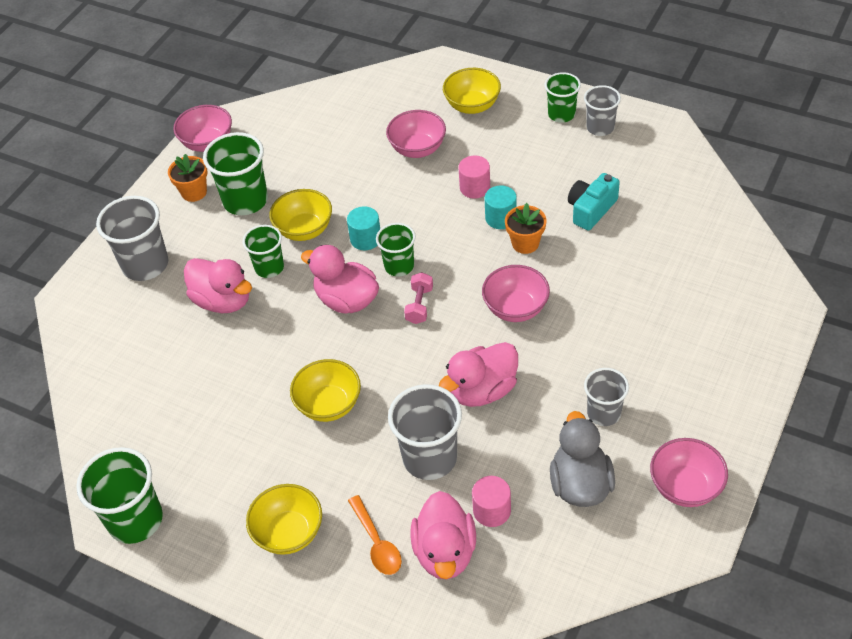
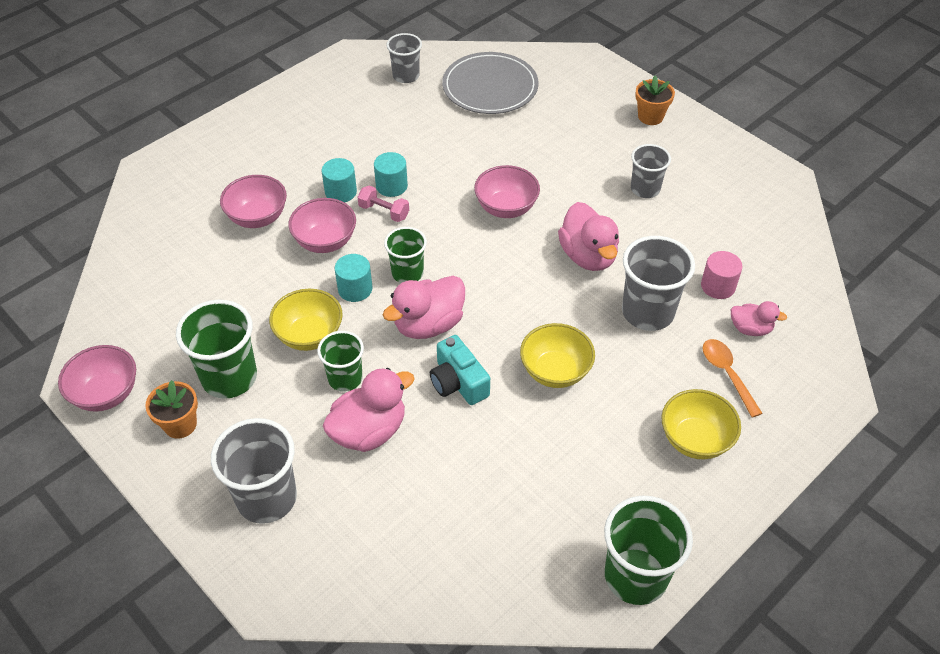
camera: 75 degrees left, 0 degrees up
orange spoon [348,495,402,575] -> orange spoon turned 105 degrees counterclockwise [703,339,763,418]
pink dumbbell [404,272,433,324] -> pink dumbbell moved to [358,185,409,222]
pink duck [410,491,476,579] -> pink duck [731,301,787,336], size x0.57
yellow bowl [443,68,501,114] -> none
pink cylinder [458,156,490,199] -> turquoise cylinder [322,158,357,203]
orange flower pot [505,203,546,254] -> orange flower pot moved to [635,75,675,125]
green cup [545,72,581,122] -> none
grey duck [550,411,615,507] -> none
turquoise camera [568,173,620,231] -> turquoise camera moved to [430,335,490,405]
grey cup [584,85,621,136] -> grey cup moved to [386,33,422,83]
pink bowl [650,438,728,507] -> pink bowl moved to [289,198,356,253]
none -> grey plate [442,52,539,114]

